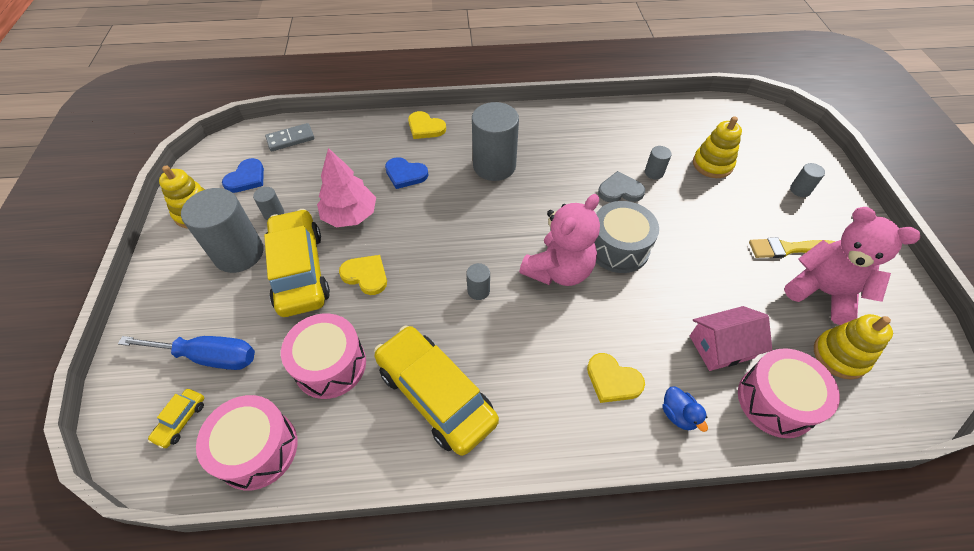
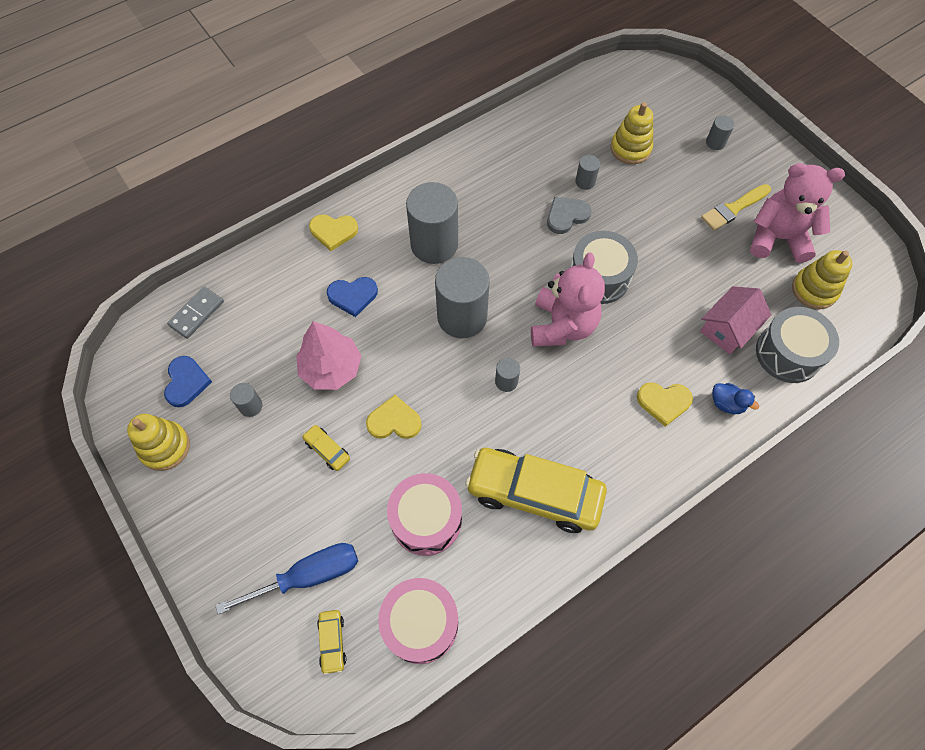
camera: 30 degrees left, 10 degrees up
grey cylinder [181,188,263,273] -> grey cylinder moved to [435,257,490,338]
yellow car [264,209,330,317] -> yellow car [302,425,350,471], size x0.41
pink drum [738,348,840,438] -> grey drum [756,307,839,383]

